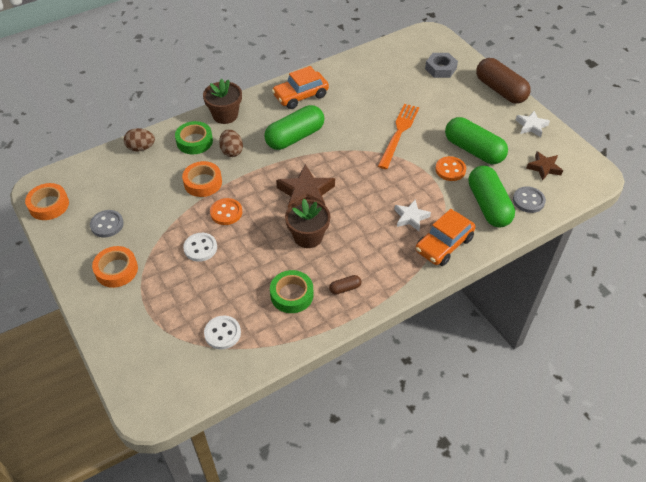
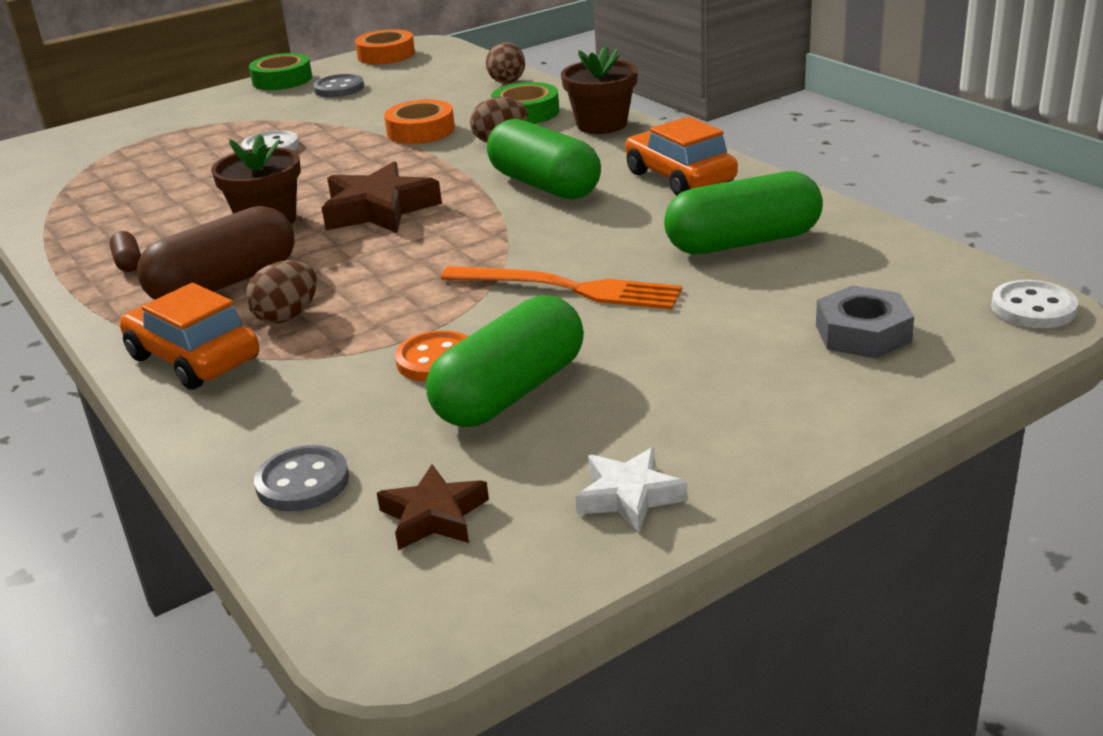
camera: 90 degrees right, 20 degrees down
orange tape [92,246,138,288] -> none
white button [204,316,241,349] -> white button moved to [991,280,1078,328]
orange button [210,198,242,225] -> none
green tape [270,270,313,313] -> green tape moved to [249,53,312,90]
white star [394,200,431,231] -> brown egg [246,260,317,324]
green capsule [468,166,515,227] -> green capsule moved to [664,171,823,254]
brown capsule [476,58,531,104] -> brown capsule moved to [137,206,295,300]

